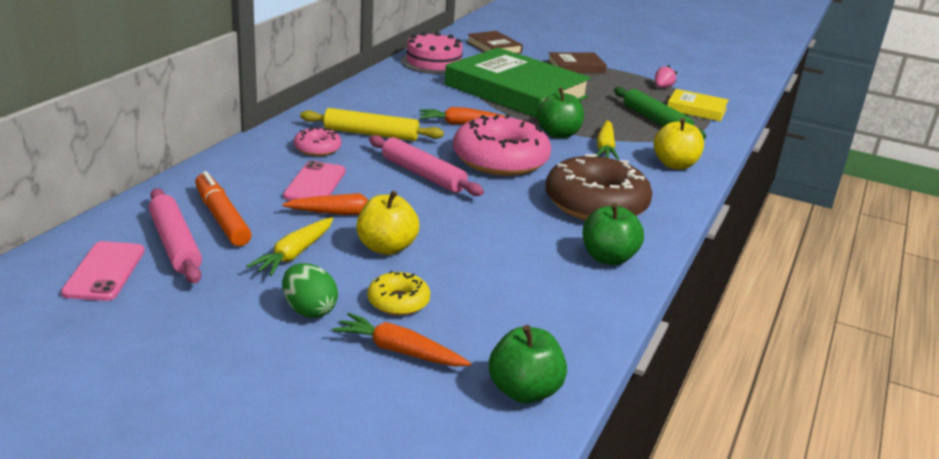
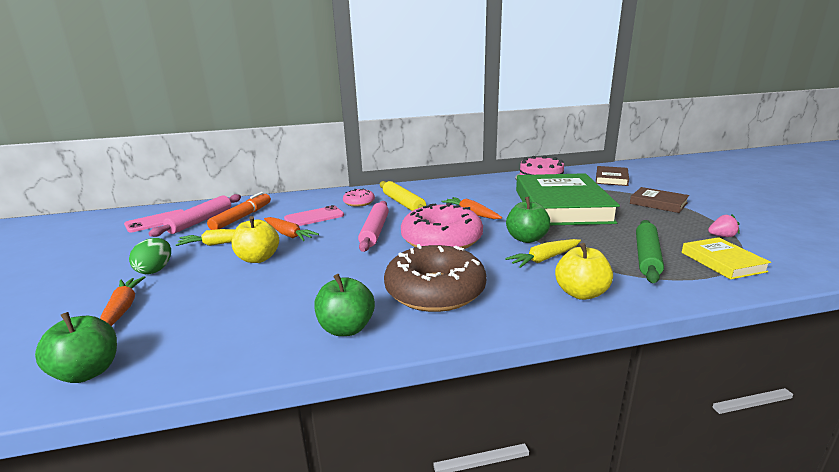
camera: 55 degrees right, 5 degrees down
yellow donut [367,271,430,316] -> none

